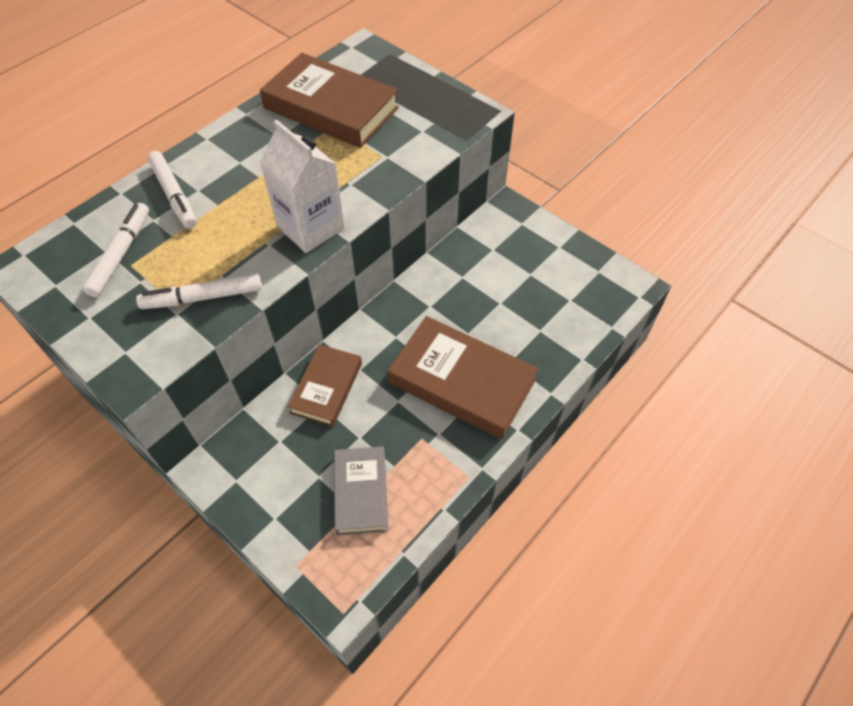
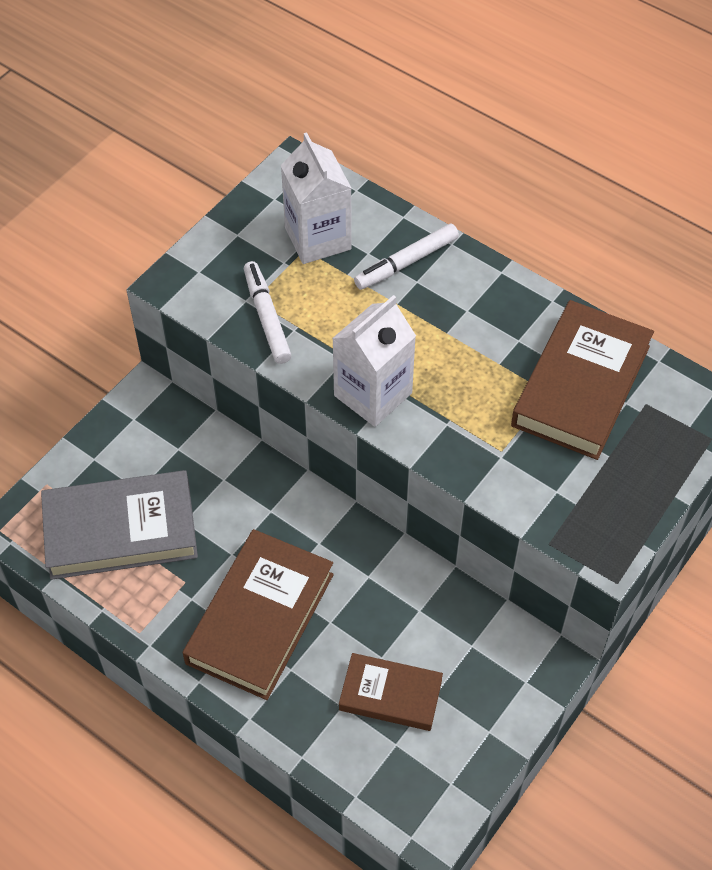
camera: 85 degrees right, 0 degrees up
white marker [83,203,149,297] -> white carton [281,132,352,264]
brown book [288,344,362,427] -> brown book moved to [339,653,443,731]
grey book [334,446,389,535] -> grey book [41,470,198,580], size x1.67

